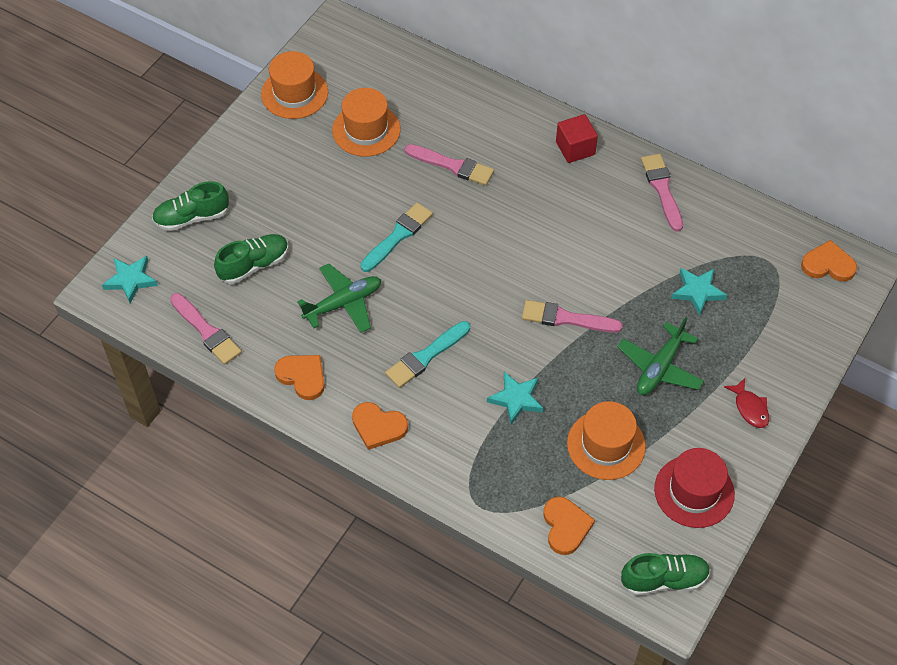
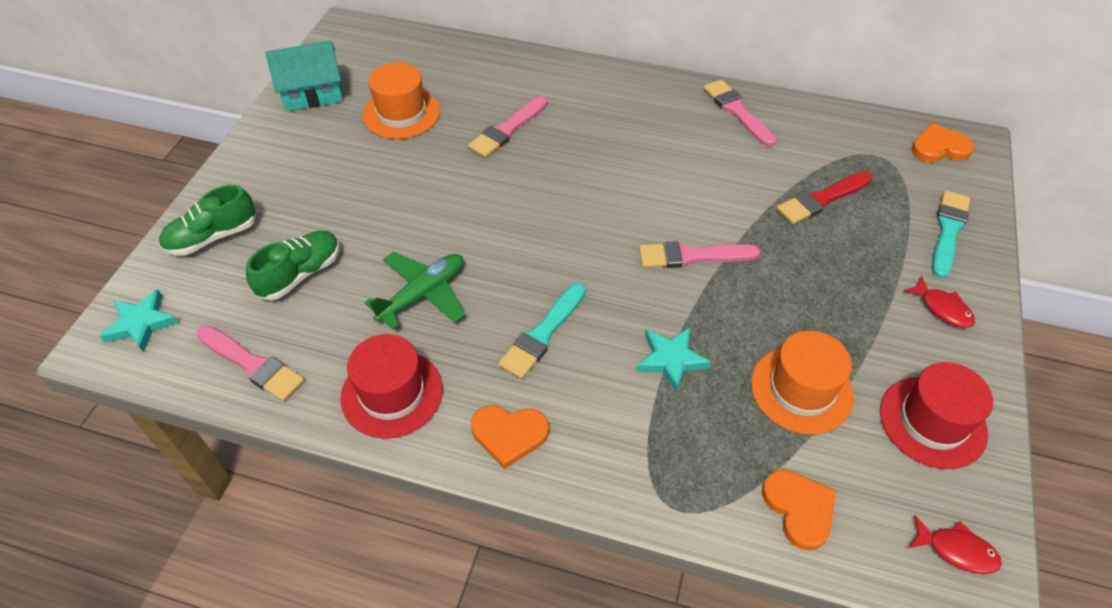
camera: 15 degrees left, 5 degrees down
orange hat [261,51,328,119] -> turquoise house [265,41,343,112]
orange heart [274,355,325,400] -> red hat [341,334,443,439]
turquoise brush [360,203,433,272] -> turquoise brush moved to [932,191,970,278]
pink brush [405,144,494,186] -> pink brush turned 120 degrees clockwise [468,96,548,158]
red cube [556,114,598,163] -> none
green plane [618,317,704,395] -> none
green shoe [621,553,711,596] -> red fish [909,515,1002,574]
turquoise star [671,268,727,316] -> red brush [776,171,872,224]

